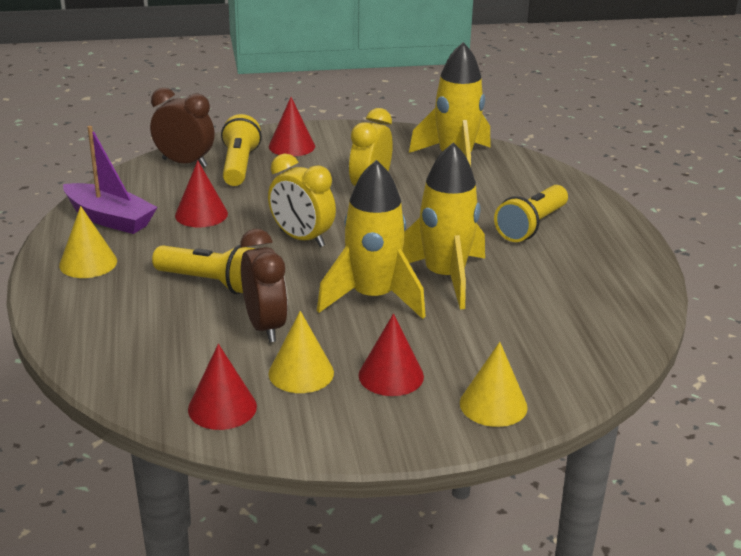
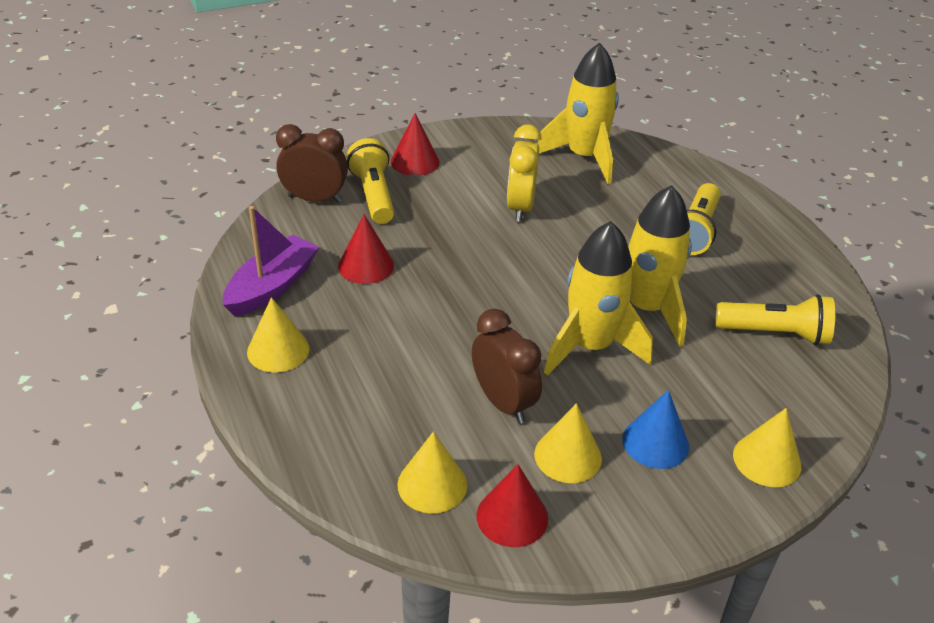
camera: 15 degrees left, 10 degrees up
purple boat [63,126,158,234] -> purple boat turned 75 degrees counterclockwise [223,206,319,316]
yellow flashlight [152,245,256,294] -> yellow flashlight moved to [716,294,835,345]
yellow clock [268,154,336,247] -> none
red cone [358,314,424,396] -> blue cone [622,390,689,469]
none -> yellow cone [397,432,467,513]

